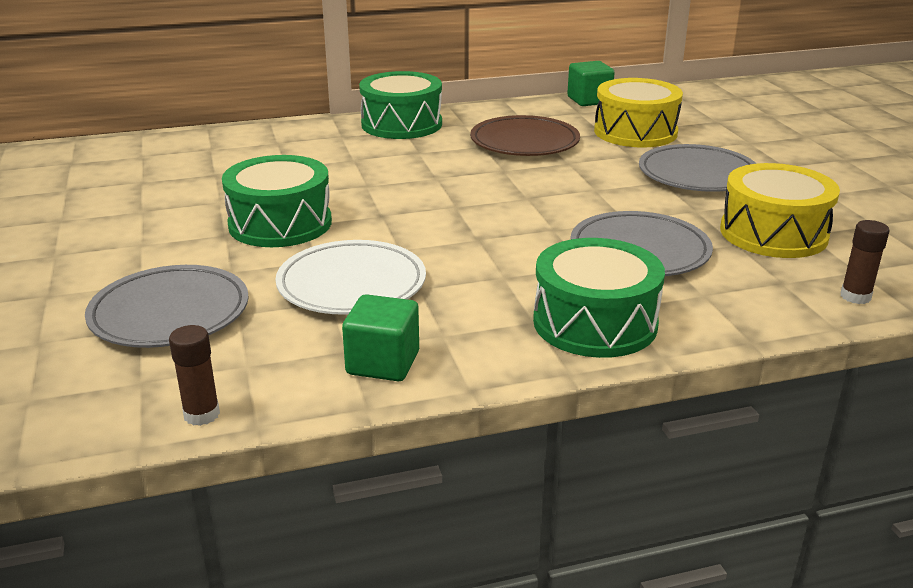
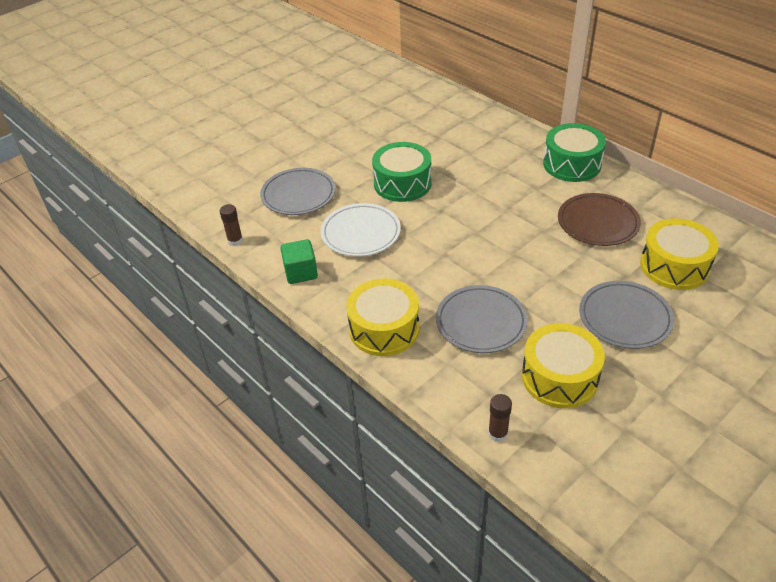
camera: 65 degrees right, 15 degrees up
green drum [533,238,665,358] -> yellow drum [346,278,420,356]
green cube [567,61,615,106] -> none

